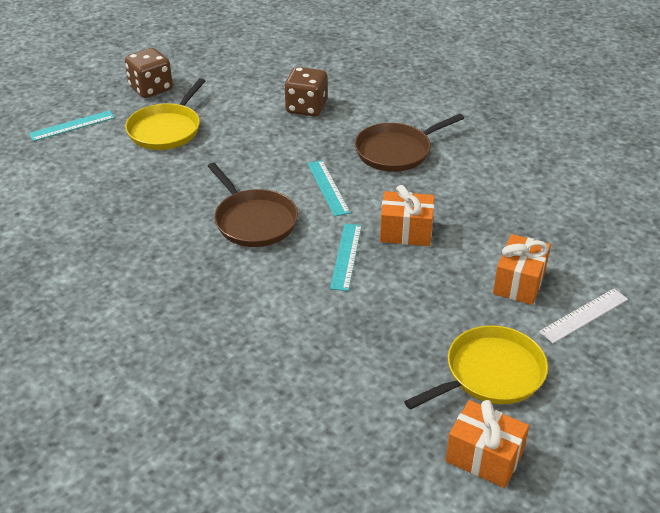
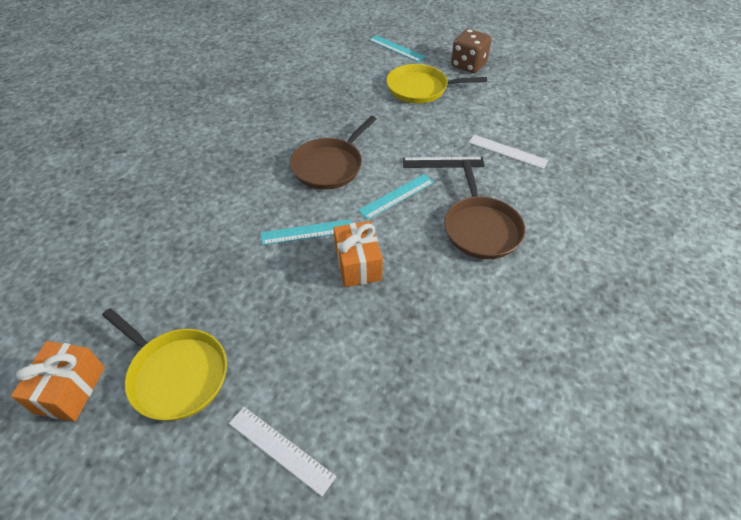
camera: 70 degrees right, 10 degrees up
brown dice [284,67,327,116] -> white ruler [468,135,548,169]
brown pan [355,114,464,172] -> brown pan turned 135 degrees counterclockwise [444,160,525,259]
orange gift [493,234,551,305] -> none
none -> black ruler [403,157,485,168]

